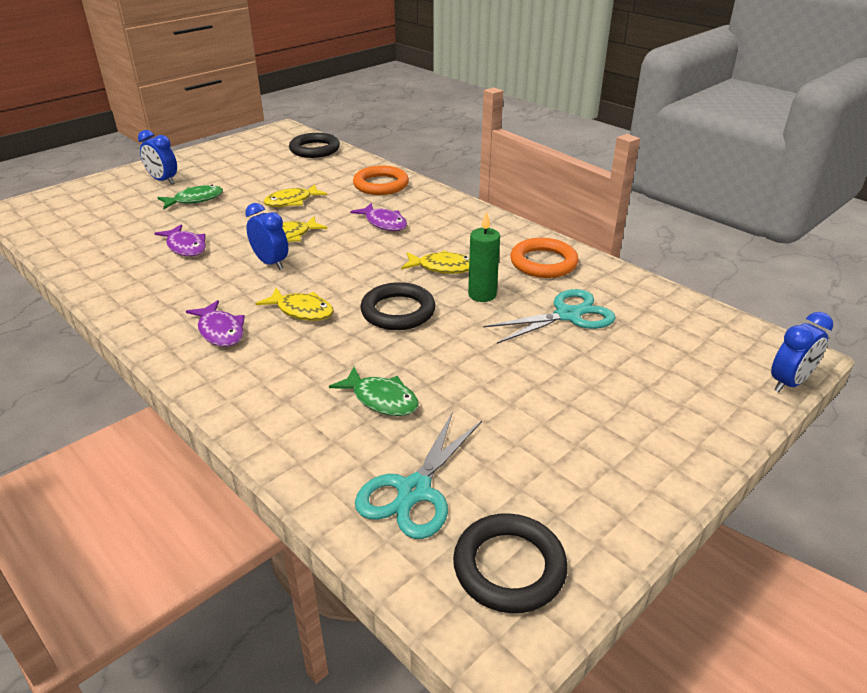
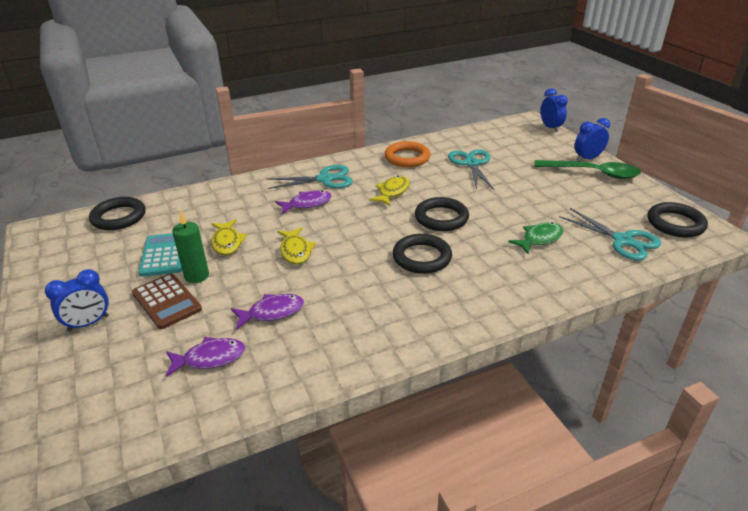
camera: 70 degrees left, 0 degrees up
green fish [157,185,223,209] -> brown calculator [132,273,202,329]
purple fish [186,300,245,347] -> purple fish moved to [166,337,245,377]
blue clock [245,203,288,270] -> blue clock moved to [575,118,610,161]
yellow fish [256,287,334,321] -> black ring [393,234,452,274]
orange ring [353,166,409,195] -> none
green candle [468,211,500,302] -> green candle moved to [172,211,209,283]
none -> turquoise calculator [138,233,182,277]
none -> turquoise scissors [267,165,353,189]
none -> green spoon [534,160,641,179]

